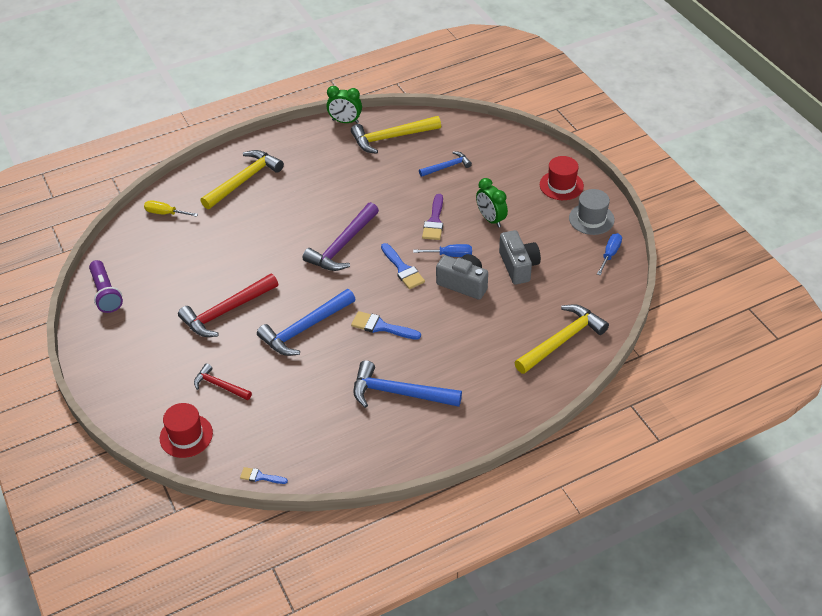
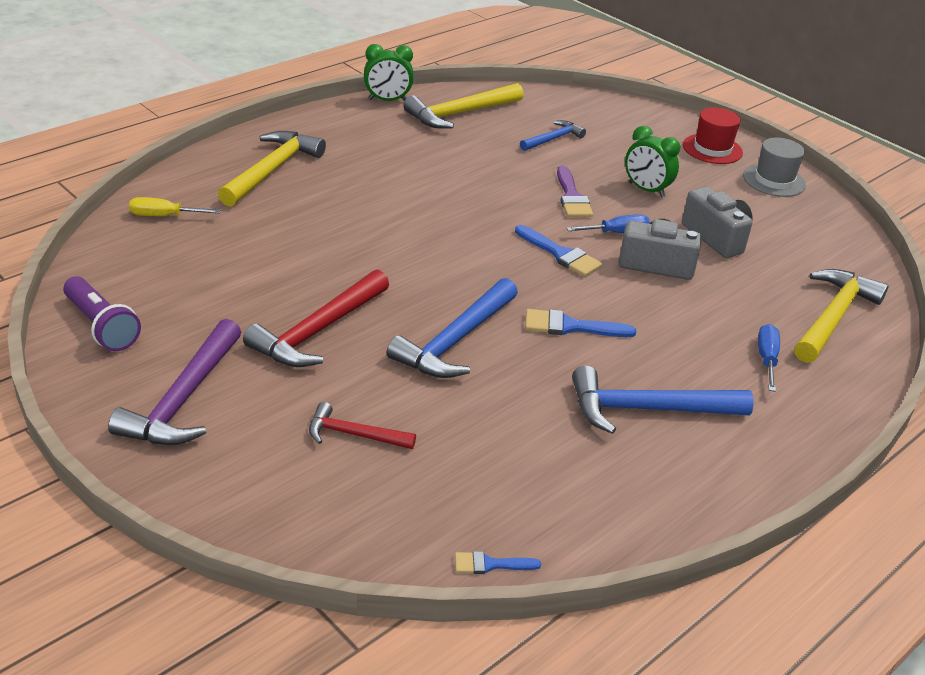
camera: 20 degrees left, 10 degrees down
red hat [160,403,213,458] -> none
purple hammer [303,202,379,271] -> purple hammer moved to [108,319,241,445]
blue screwdriver [597,233,622,275] -> blue screwdriver moved to [758,324,780,392]

